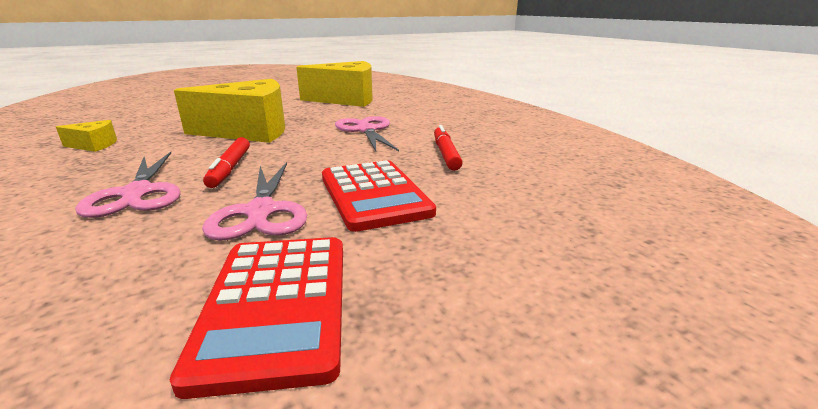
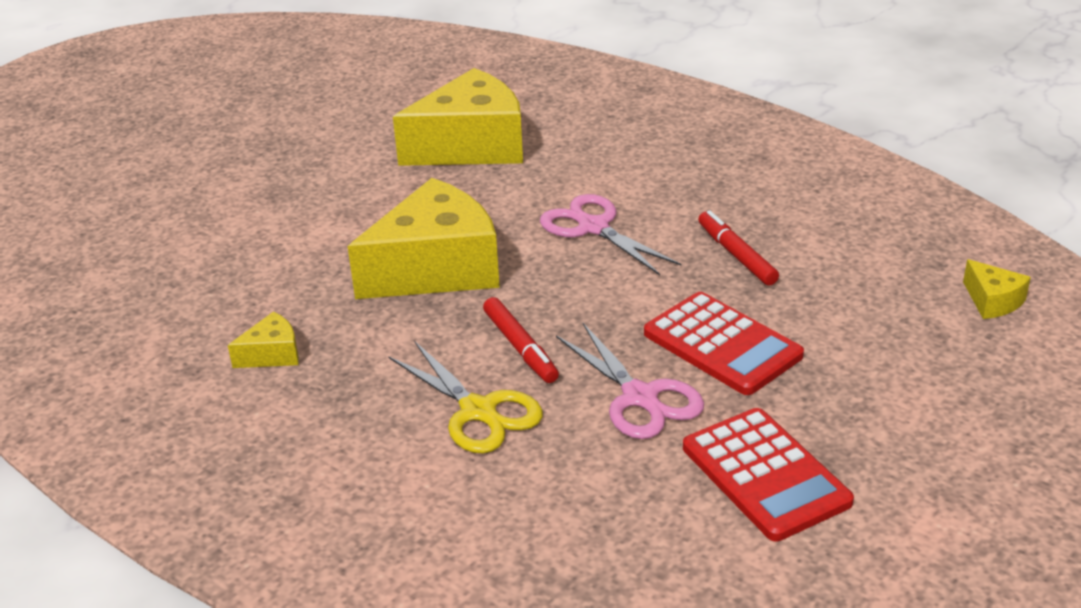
camera: 20 degrees left, 10 degrees up
pink scissors [75,152,181,218] -> yellow scissors [388,342,543,453]
none -> yellow cheese [963,259,1031,319]

